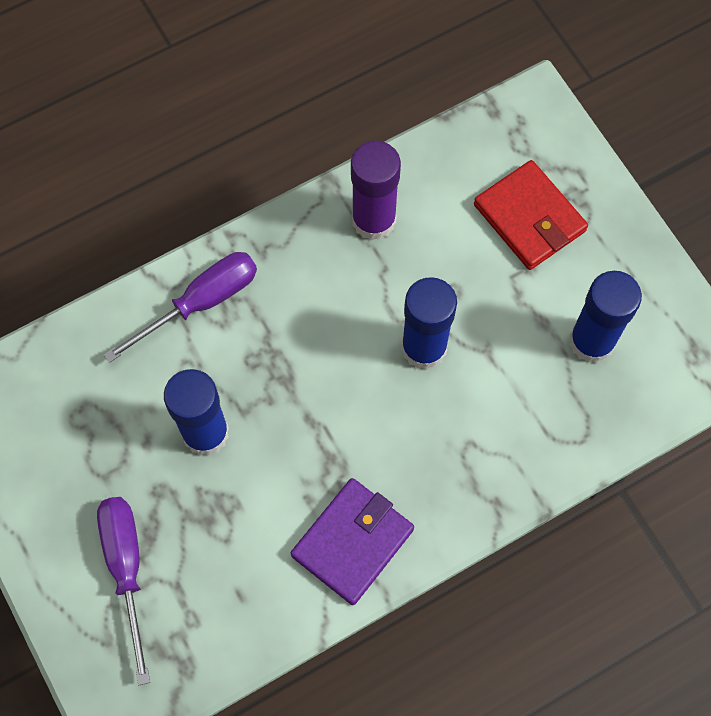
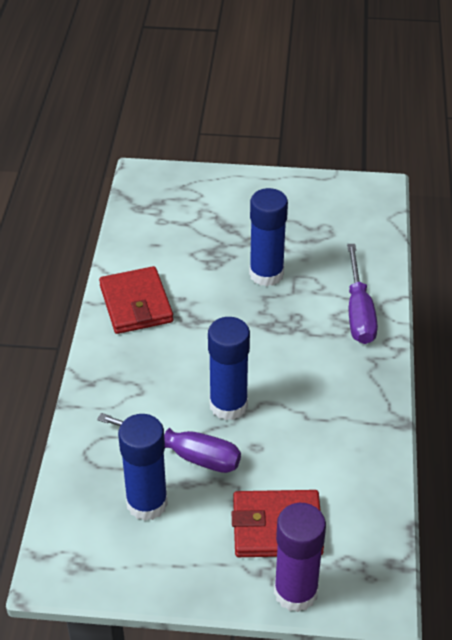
camera: 125 degrees right, 25 degrees down
purple screwdriver [97,497,150,685] -> purple screwdriver moved to [97,413,241,473]
purple wallet [291,478,414,605] -> red wallet [99,266,173,334]
purple glue stick [351,141,401,241] -> purple glue stick moved to [274,503,326,612]

